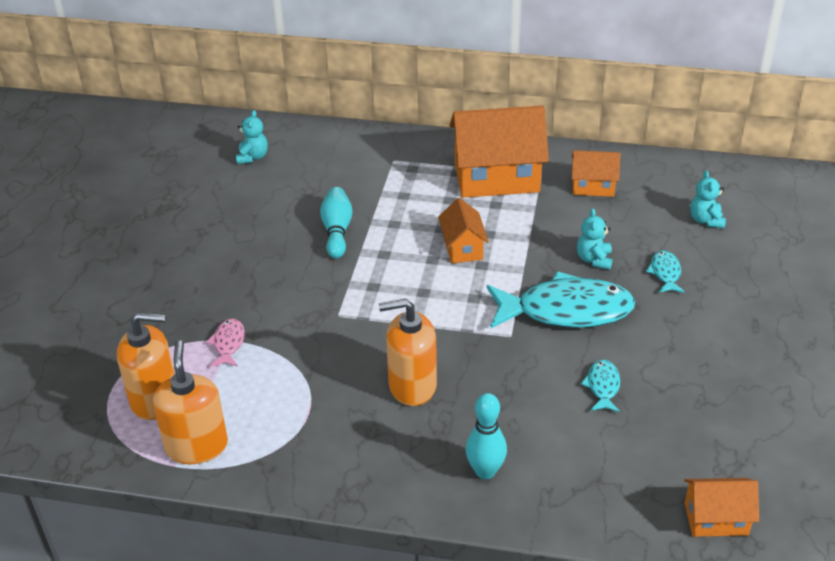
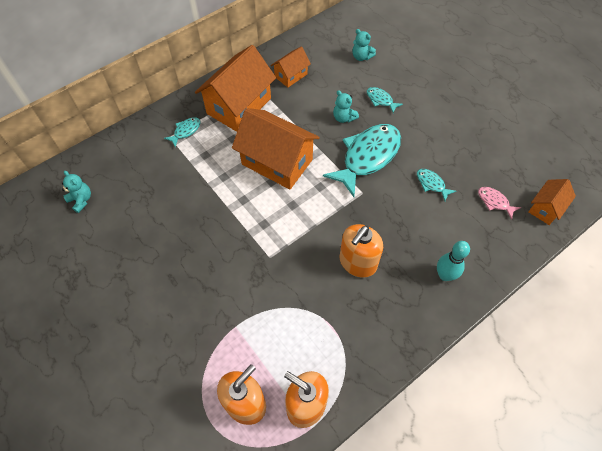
camera: 50 degrees left, 20 degrees up
pink fish [206,318,245,367] -> pink fish moved to [478,187,521,220]
turquoise bowling pin [320,187,353,258] -> none
orange house [438,198,489,263] -> orange house [232,108,320,189], size x1.93
none -> turquoise fish [164,117,201,147]

